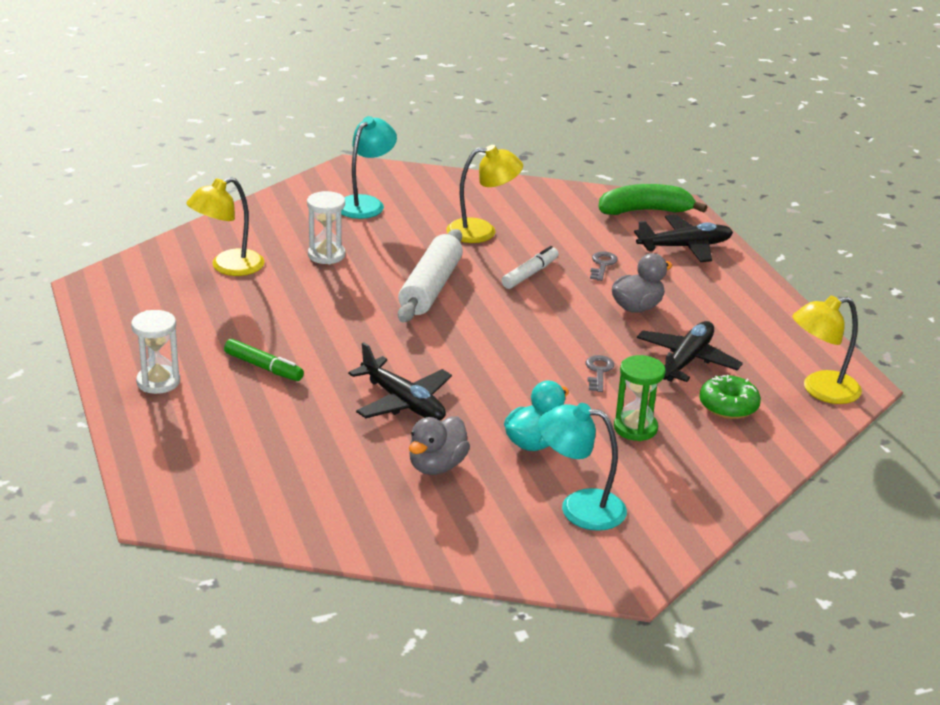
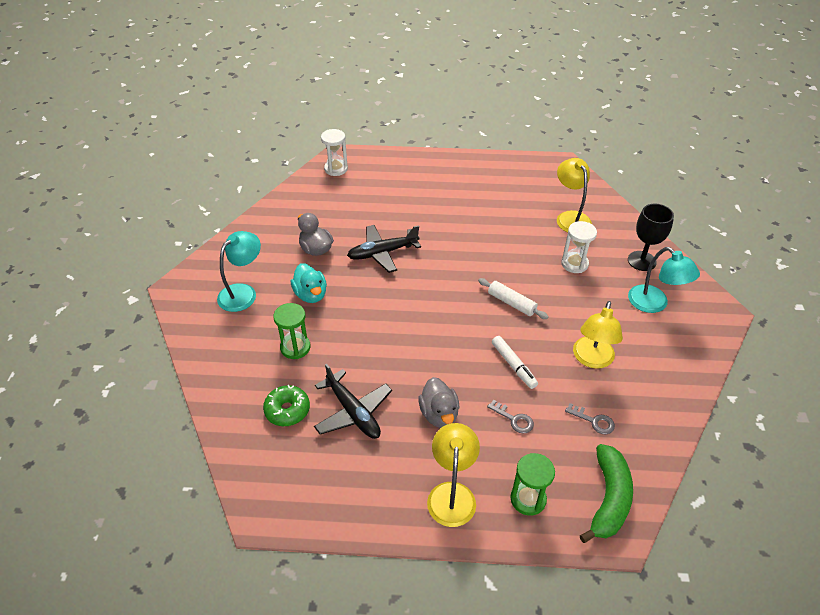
camera: 115 degrees right, 15 degrees up
white hourglass [131,310,180,394] -> white hourglass moved to [321,129,348,176]
green marker [224,339,304,381] -> none
white rolling pin [398,229,463,322] -> white rolling pin [478,278,549,319], size x0.60
grey key [586,355,614,392] -> grey key moved to [565,403,615,434]
black plane [634,215,733,262] -> green hourglass [510,453,555,516]
yellow lamp [792,295,862,404] -> yellow lamp moved to [427,423,480,527]
none -> black goblet [628,204,674,271]

